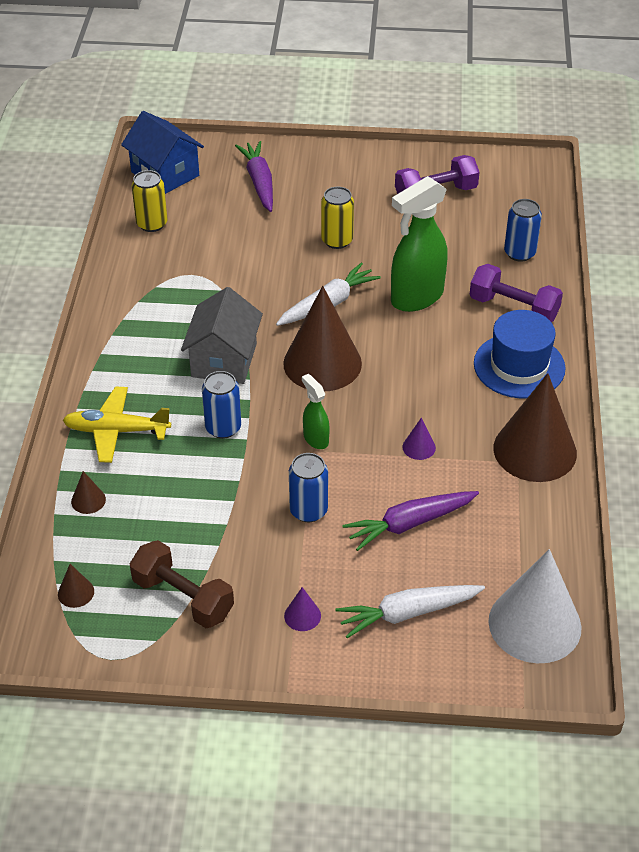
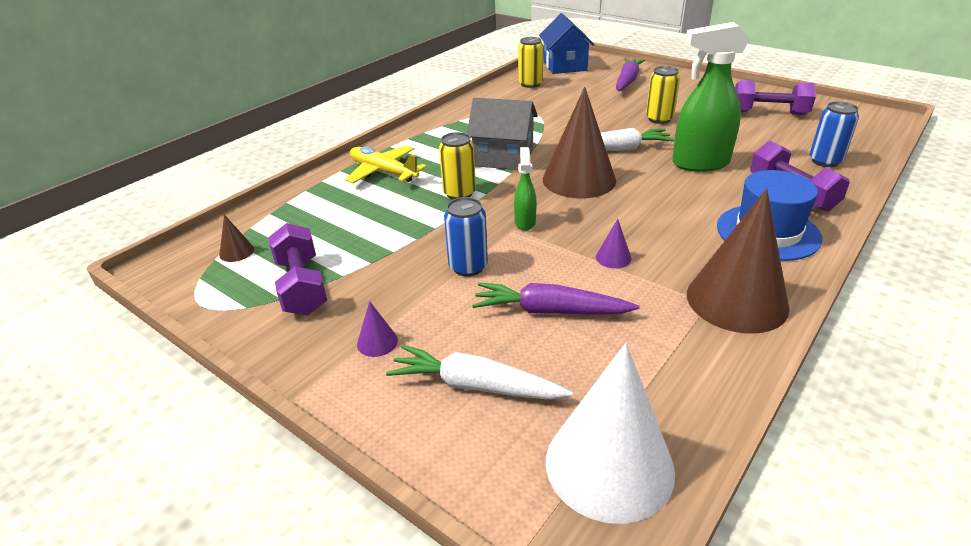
camera: 35 degrees right, 10 degrees down
brown cone [71,471,106,514] -> none
brown dumbbell [130,540,234,628] -> purple dumbbell [268,223,327,316]
grey house [181,287,263,384] -> grey house turned 60 degrees clockwise [467,98,538,170]
blue can [202,371,241,439] -> yellow can [439,132,476,200]

